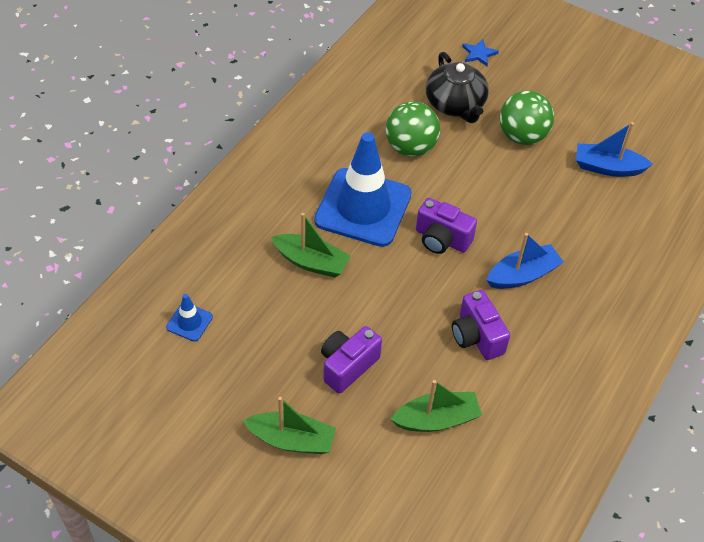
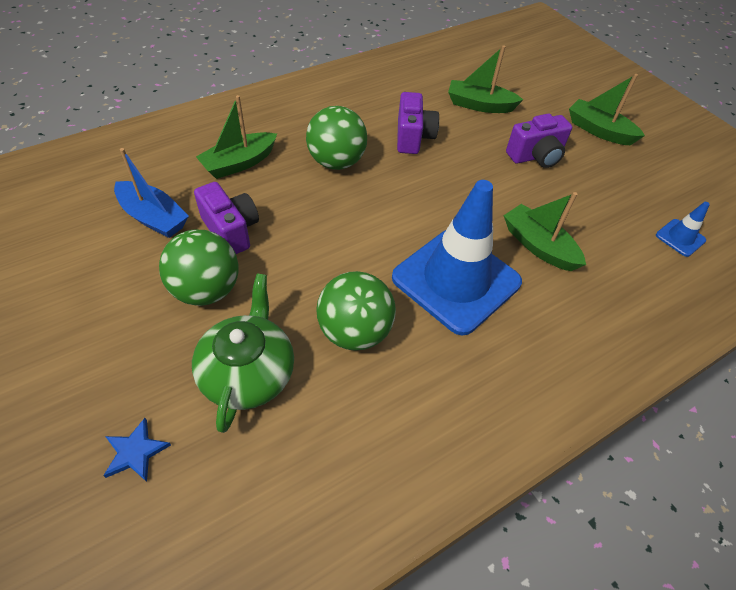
camera: 155 degrees left, 0 degrees up
purple camera [416,198,477,254] -> purple camera moved to [194,182,259,254]
black teapot [426,52,489,123] -> green teapot [192,274,294,433]
blue boat [487,233,564,289] -> green ball [306,106,367,170]
none -> green boat [196,95,277,179]

